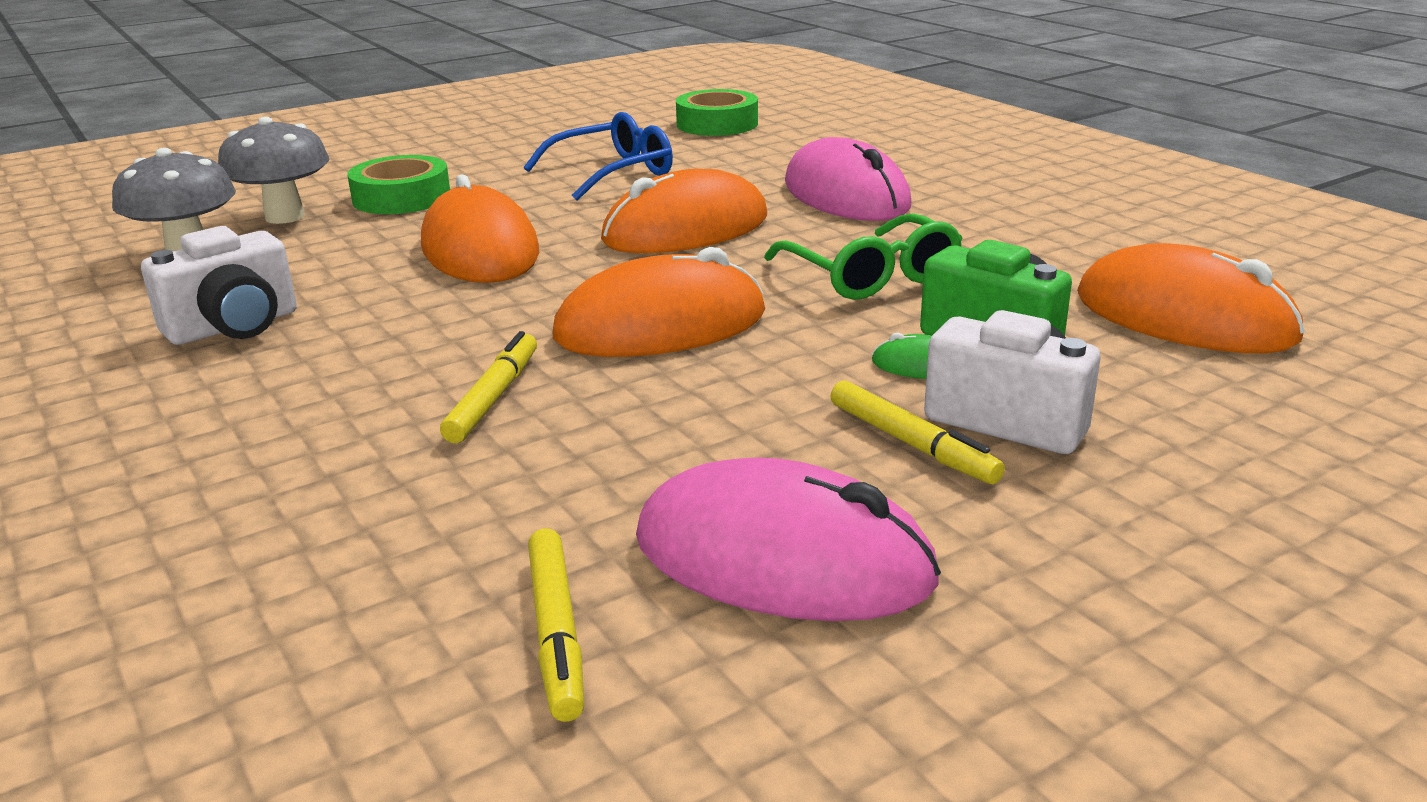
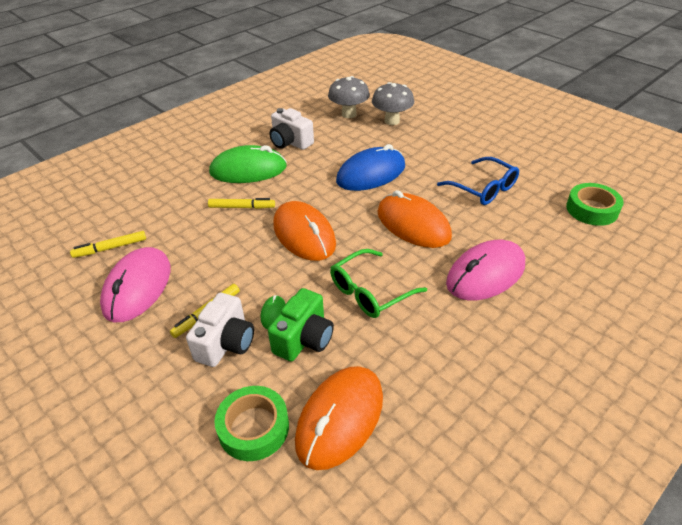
camera: 80 degrees right, 15 degrees up
green tape [347,155,450,214] -> green tape moved to [214,386,289,461]
orange mouse [421,175,539,283] -> blue mouse [336,144,405,191]
none -> green mouse [209,145,287,183]

